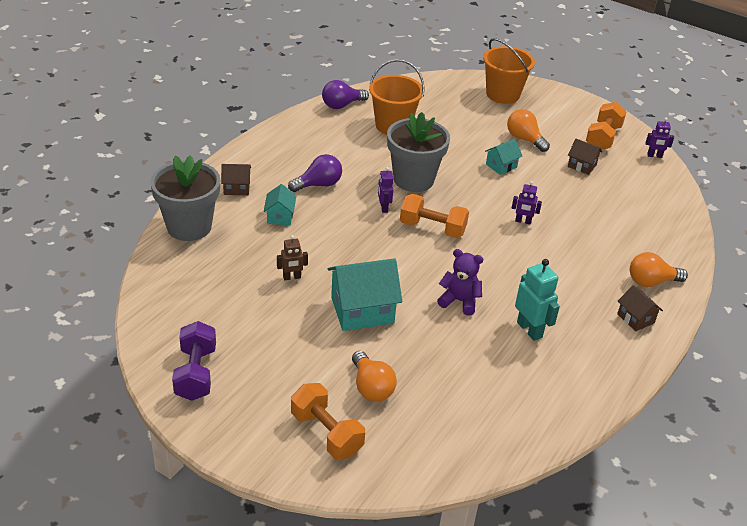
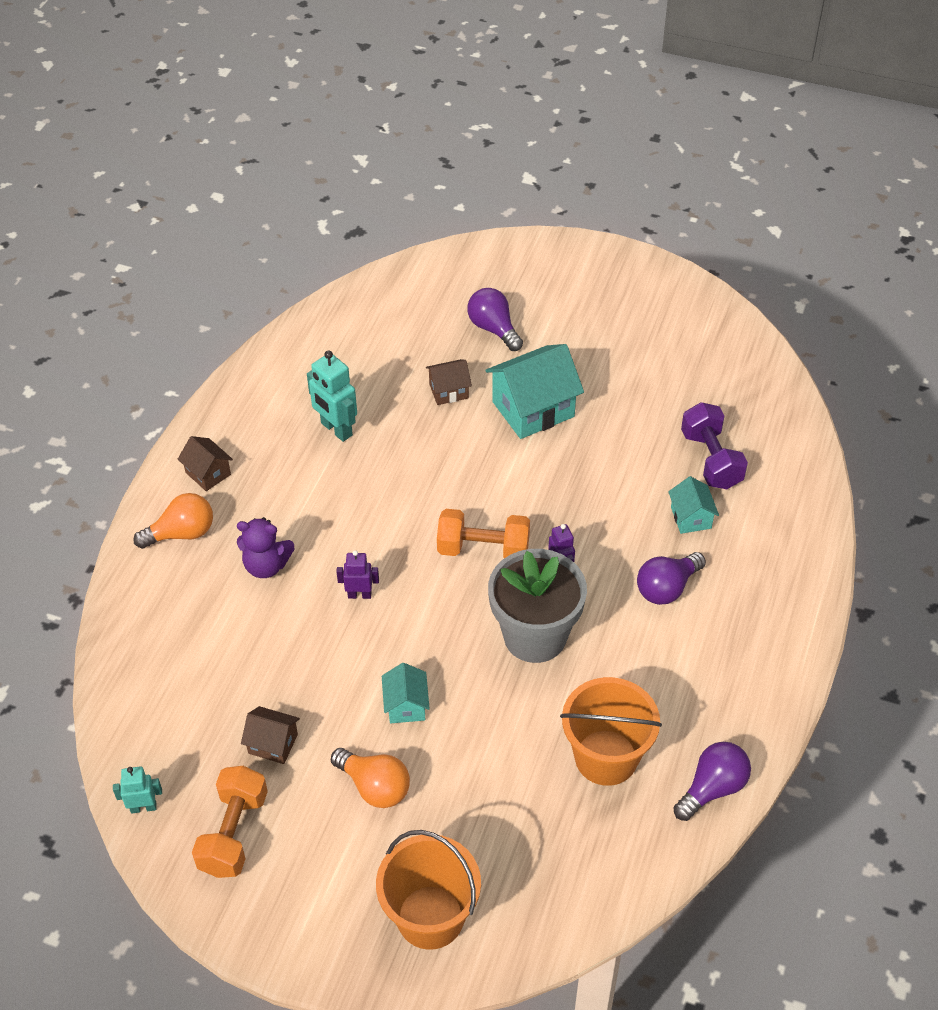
camera: 170 degrees right, 10 degrees up
grey flower pot [150,155,220,241] -> none
purple dumbbell [172,321,216,401] -> purple dumbbell moved to [681,402,748,489]
brown house [221,164,251,195] -> brown house moved to [426,359,472,405]
brown robot [277,235,308,280] -> none
orange dumbbell [291,383,365,460] -> none
orange light bulb [352,351,397,402] -> purple light bulb [467,288,523,351]
purple teddy bear [437,249,483,316] -> purple teddy bear moved to [237,517,295,578]
turquoise house [485,139,522,175] -> turquoise house turned 45 degrees counterclockwise [382,663,430,723]
purple robot [646,117,674,158] -> turquoise robot [113,766,162,813]

